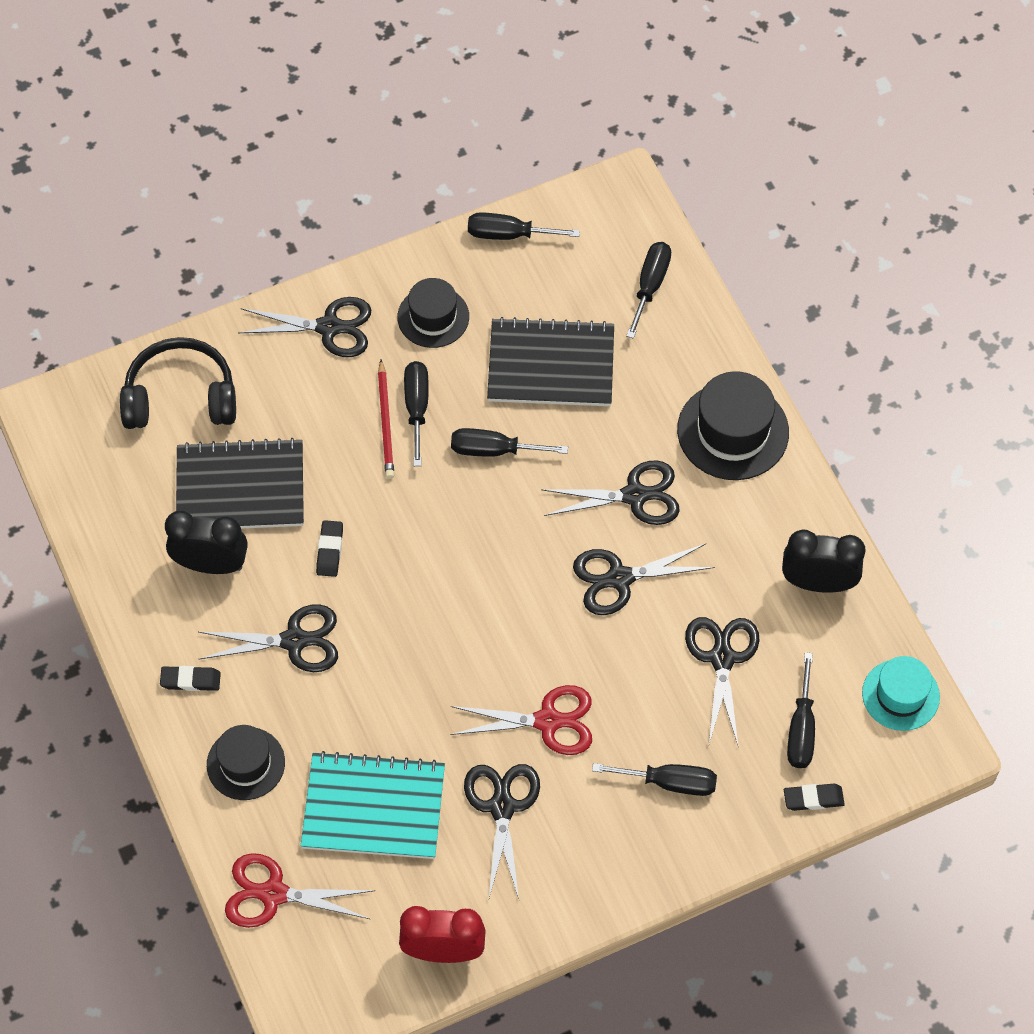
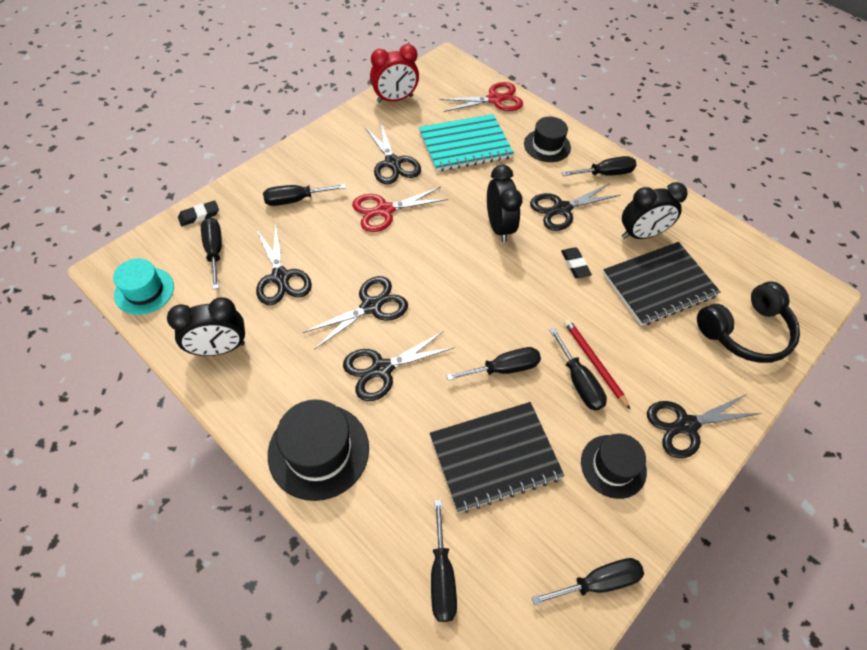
camera: 155 degrees right, 5 degrees down
black eraser [160,666,221,691] -> black screwdriver [561,156,637,176]
none -> black clock [487,165,523,242]

